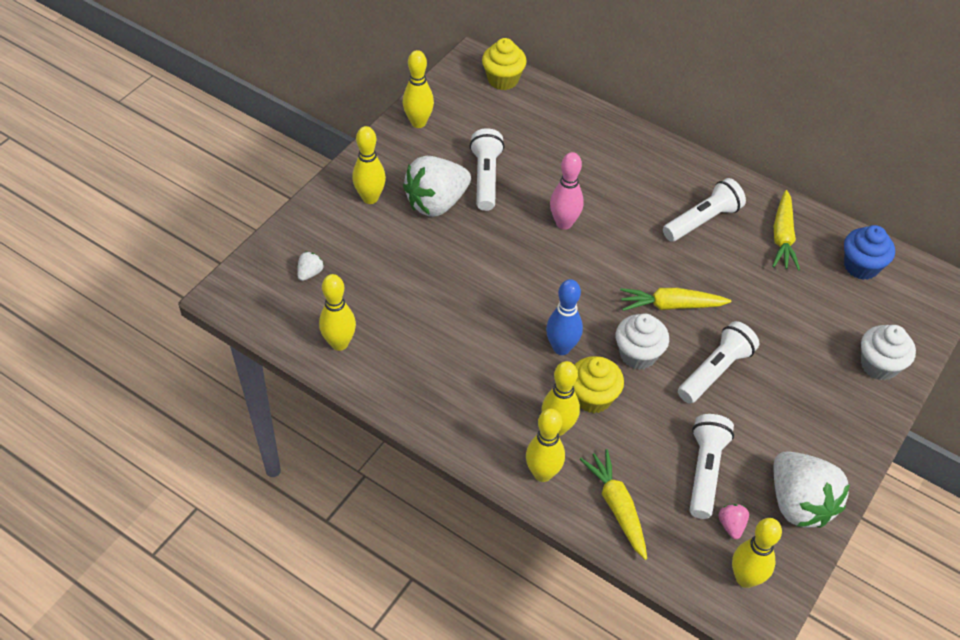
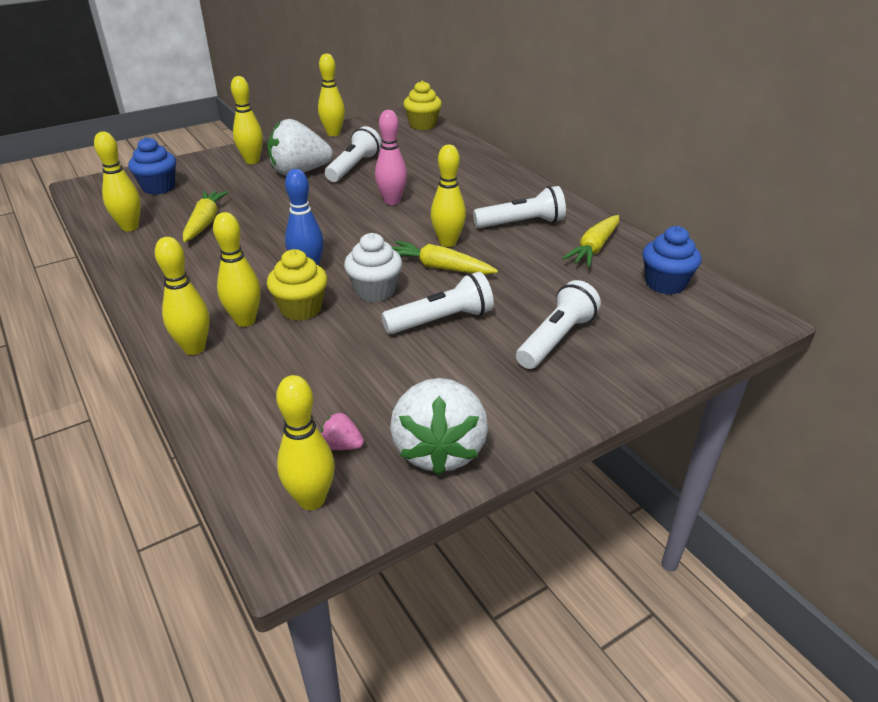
camera: 25 degrees right, 15 degrees down
white strawberry [297,252,324,281] -> blue cupcake [128,137,176,195]
yellow carrot [580,449,647,560] -> yellow carrot moved to [183,191,229,242]
white flashlight [689,414,734,519] -> white flashlight moved to [516,280,601,369]
pink strawberry [718,504,749,539] -> pink strawberry turned 90 degrees counterclockwise [321,412,364,450]
white cupcake [861,325,916,381] -> none
none -> yellow bowling pin [431,145,466,247]

